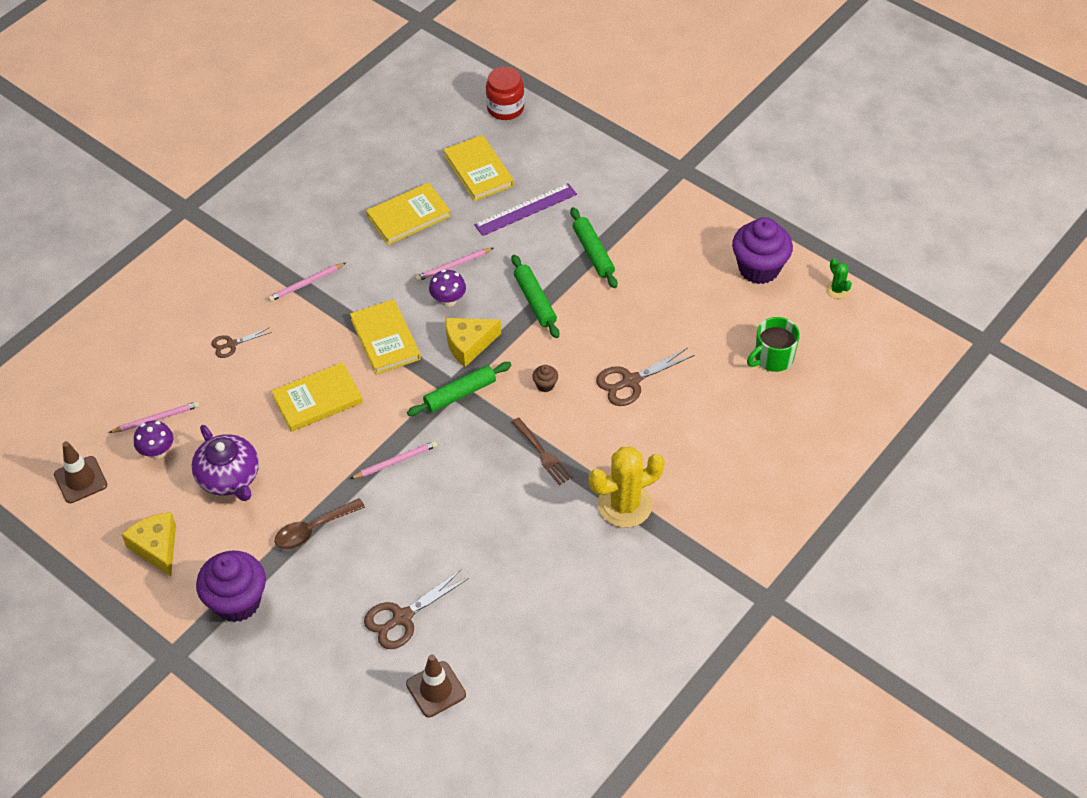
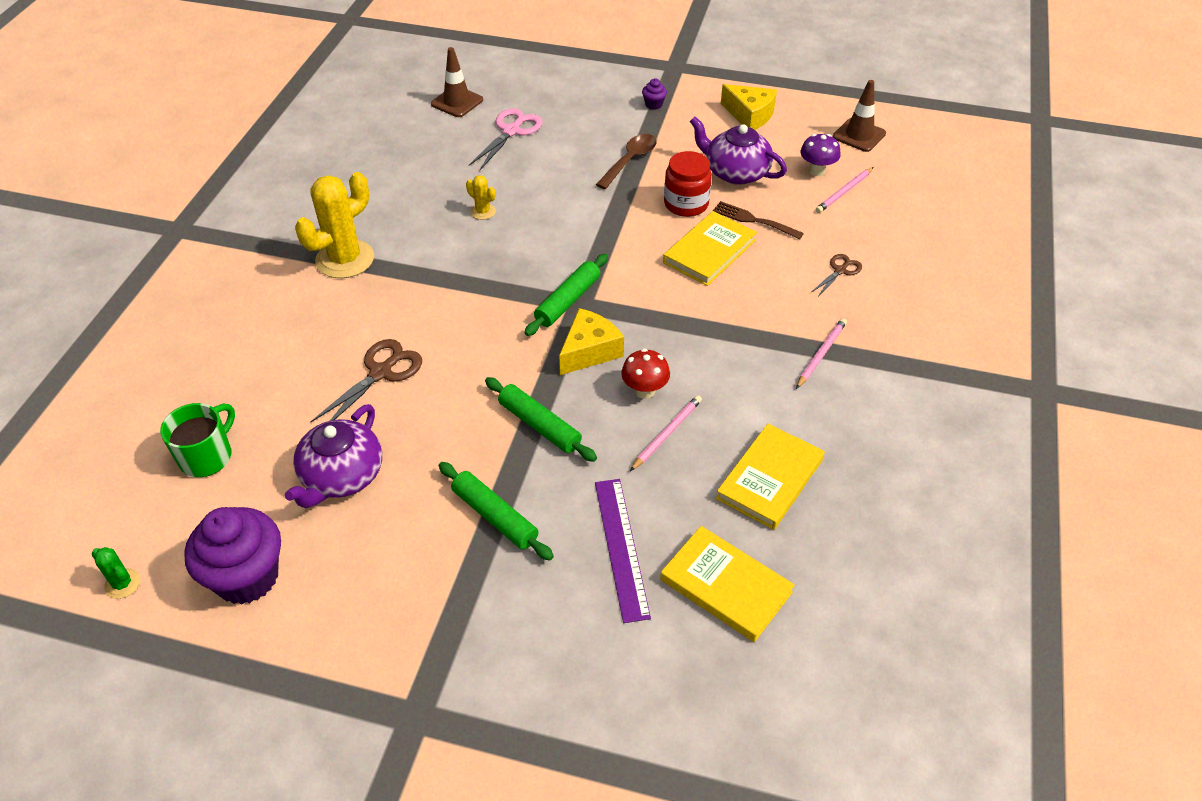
camera: 155 degrees right, 5 degrees down
purple cupcake [196,551,266,622] -> purple cupcake [642,78,667,110], size x0.41
yellow book [350,299,421,375] -> none
pink pencil [350,441,437,479] -> none
brown scissors [364,570,469,649] -> pink scissors [469,108,543,170]
purple mushroom [429,269,466,307] -> red mushroom [621,348,670,399]
purple ruler [474,183,577,236] -> purple ruler turned 45 degrees counterclockwise [595,479,651,623]
red jar [486,67,524,120] -> red jar moved to [664,151,712,217]
brown fork [511,417,573,485] -> brown fork moved to [713,201,804,240]
brown cupcake [532,365,558,392] -> none
none -> purple teapot [285,404,382,508]
none -> yellow cactus [466,175,496,220]

